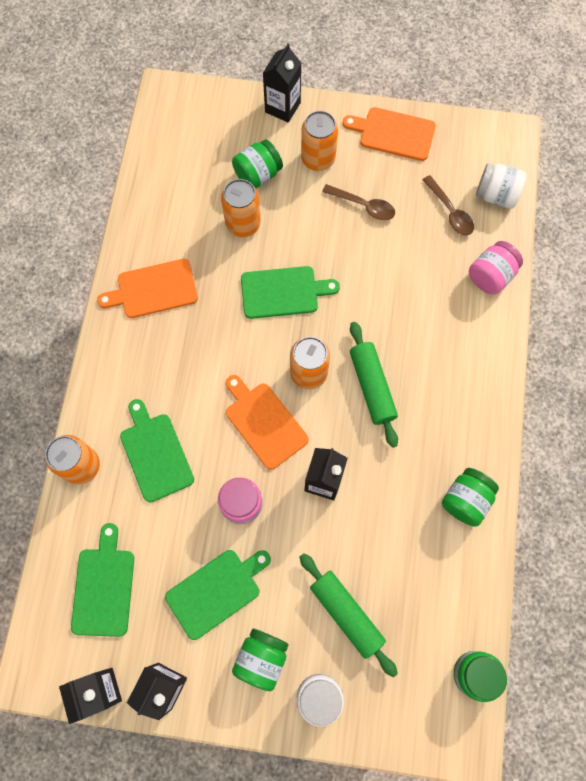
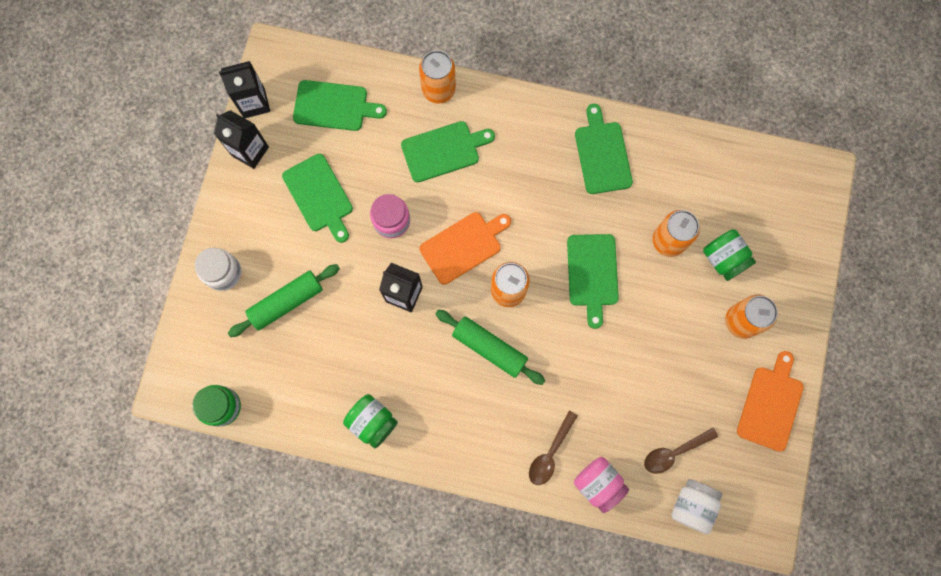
camera: 95 degrees right, 5 degrees up
orange cutting board [97,259,198,318] -> green cutting board [575,104,633,194]
green jar [232,628,288,691] -> none
black carton [263,43,301,123] -> none
brown spoon [322,184,395,220] -> brown spoon moved to [529,411,578,485]
green rolling pin [350,322,398,448] -> green rolling pin turned 45 degrees clockwise [435,310,545,385]

